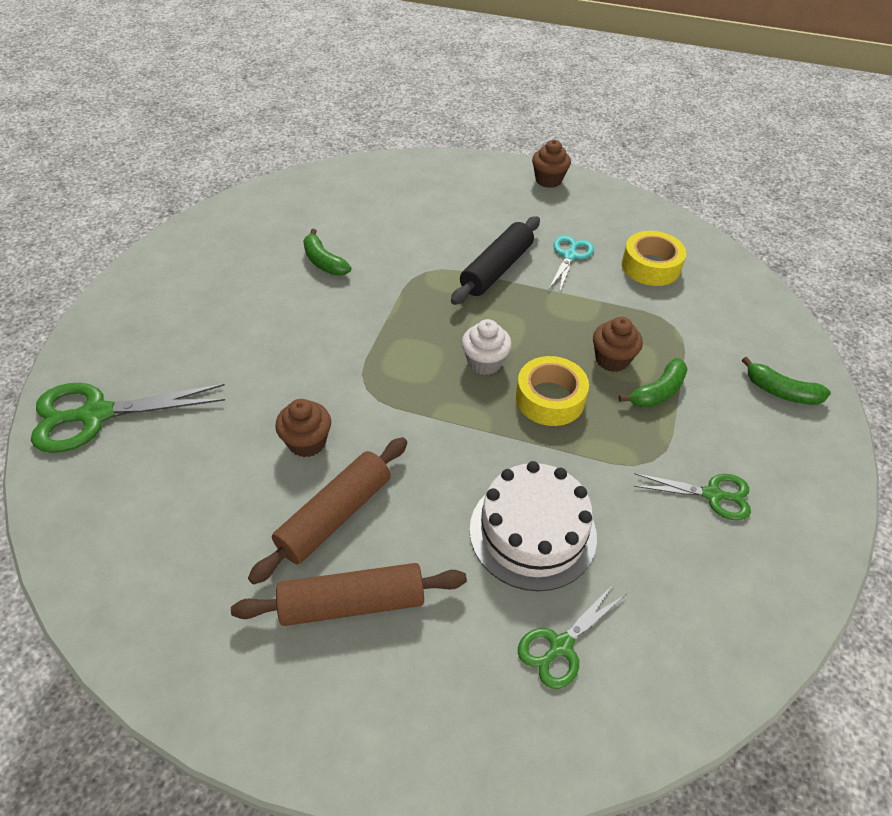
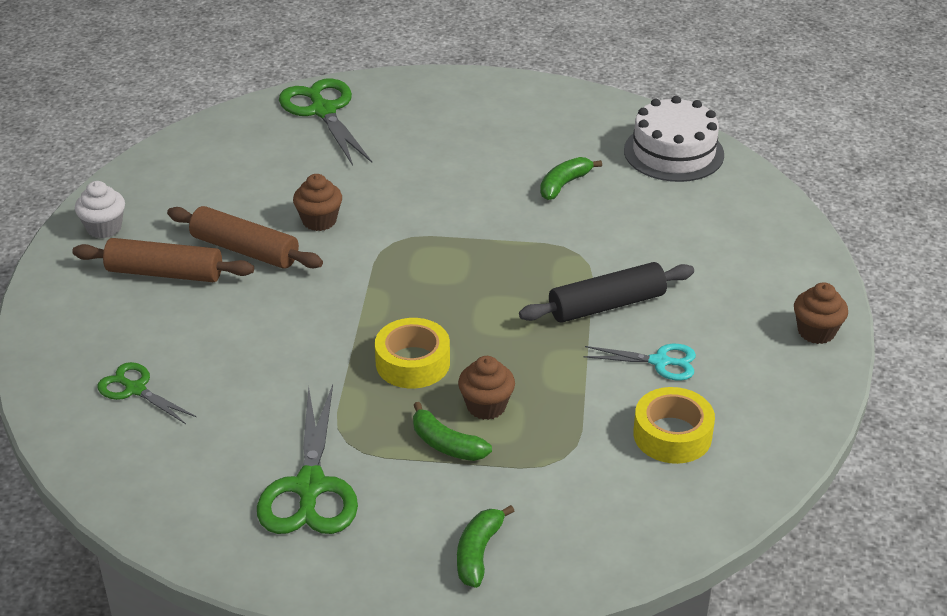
camera: 80 degrees right, 10 degrees down
brown rolling pin [231,563,467,626] -> brown rolling pin turned 60 degrees counterclockwise [72,238,254,282]
black rolling pin [451,216,540,305] -> black rolling pin turned 45 degrees counterclockwise [519,262,694,323]
white cupcake [462,319,512,375] -> white cupcake moved to [75,181,125,238]
white cake [470,461,597,591] -> white cake moved to [624,96,724,182]
green scissors [634,473,751,520] -> green scissors [257,384,358,534], size x1.72

